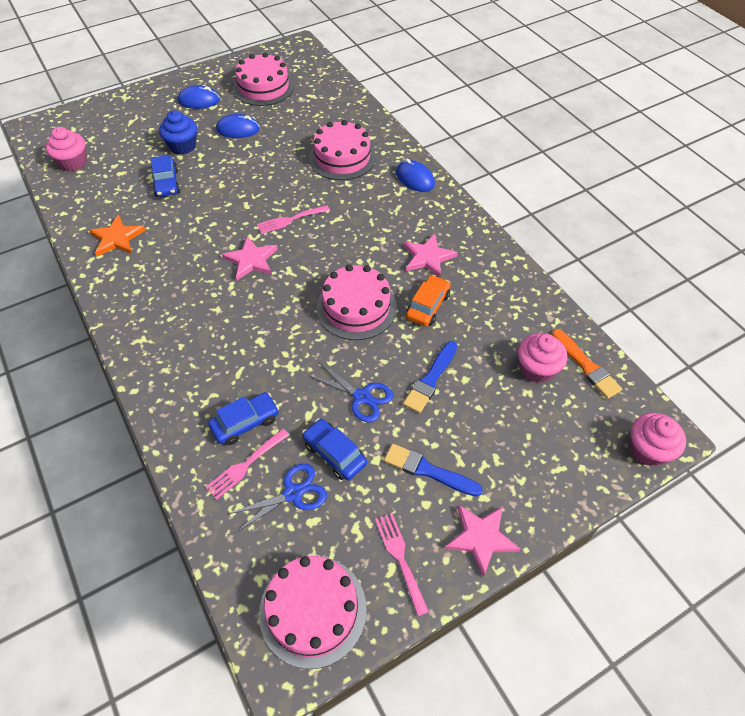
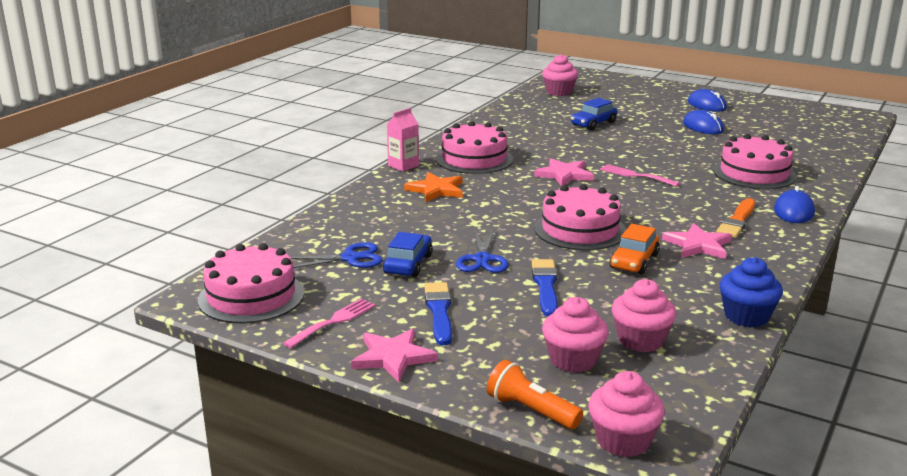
camera: 60 degrees right, 30 degrees down
orange star [89,215,145,257] -> orange star moved to [404,172,463,202]
blue cupcake [159,110,197,155] -> blue cupcake moved to [720,257,783,328]
pink fork [206,428,289,500] -> none
blue car [208,392,279,445] -> none
blue scissors [228,463,327,533] -> blue scissors turned 45 degrees counterclockwise [290,242,383,268]
pink cake [233,52,294,106] -> pink cake moved to [436,121,513,174]
blue brush [403,341,457,413] -> blue brush turned 90 degrees clockwise [532,259,558,316]
orange car [406,275,451,326] -> orange car turned 120 degrees clockwise [609,224,660,274]
orange brush [552,329,622,399] -> orange brush moved to [716,198,755,238]
none -> pink carton [387,108,419,172]
none -> orange flashlight [487,360,583,429]
none -> pink cupcake [542,297,609,373]

